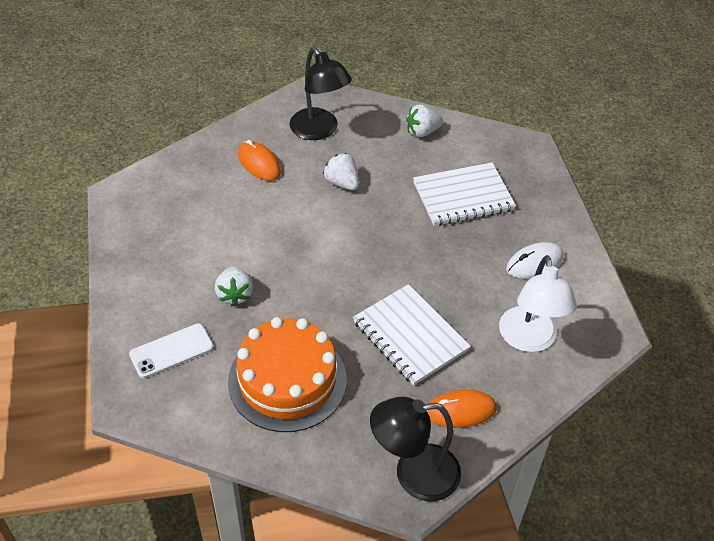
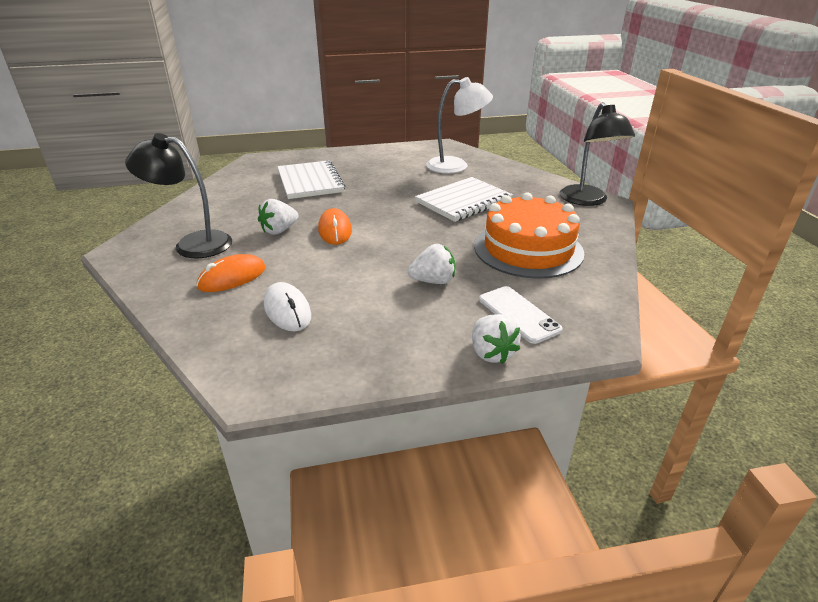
camera: 90 degrees left, 15 degrees down
black lamp [290,47,352,140] -> black lamp turned 135 degrees counterclockwise [125,133,232,258]
white strawberry [406,104,444,137] -> white strawberry moved to [472,314,521,364]
orange mouse [427,390,497,428] -> orange mouse moved to [318,208,352,245]
white mouse [506,242,563,279] -> white mouse moved to [264,282,311,331]

